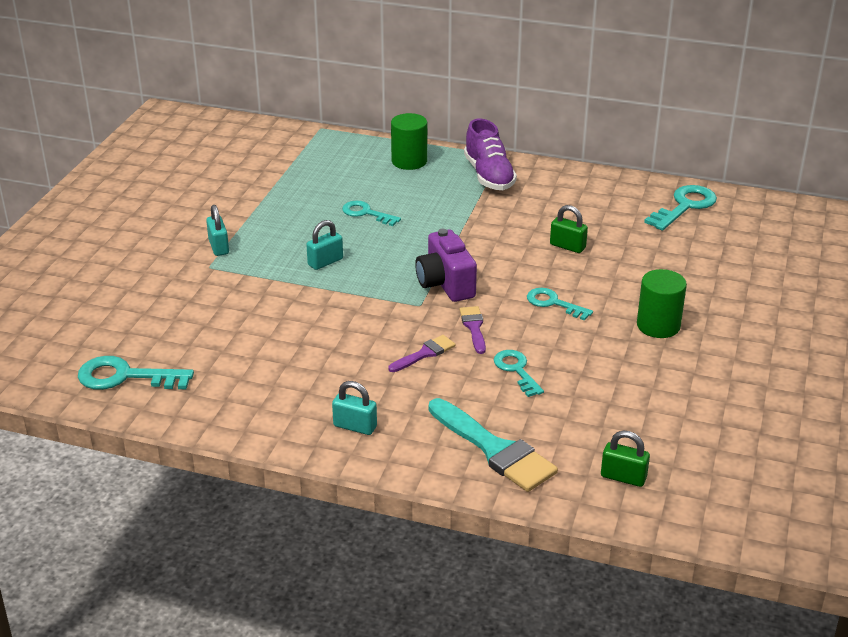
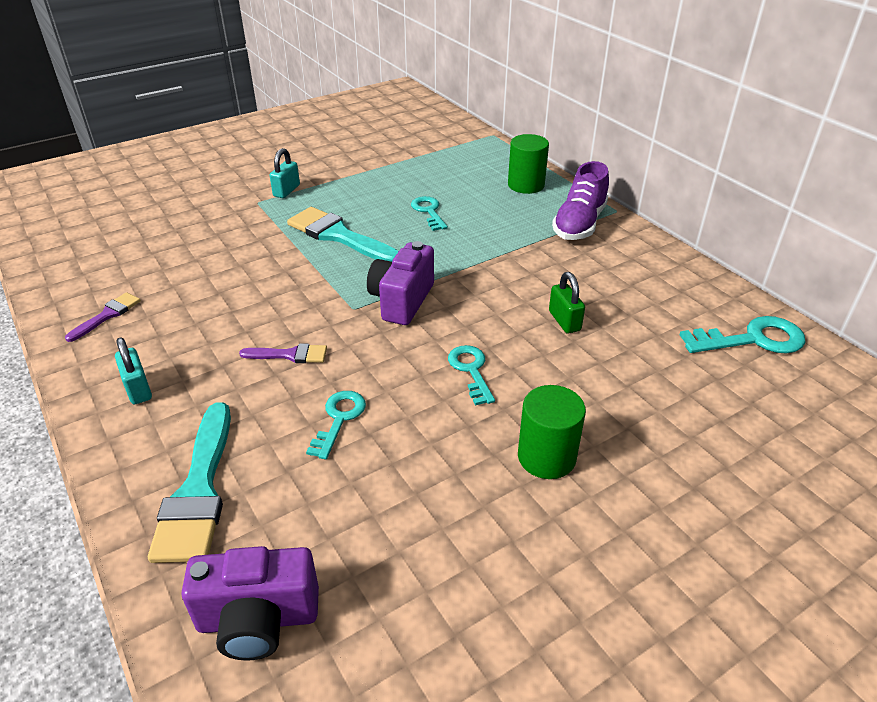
camera: 40 degrees right, 5 degrees up
turquoise key [78,356,194,390] -> none
turquoise padlock [306,220,343,270] -> turquoise brush [287,207,399,262]
purple brush [460,306,486,354] -> purple brush moved to [65,292,141,342]
green padlock [601,431,650,487] -> purple camera [181,546,319,661]

